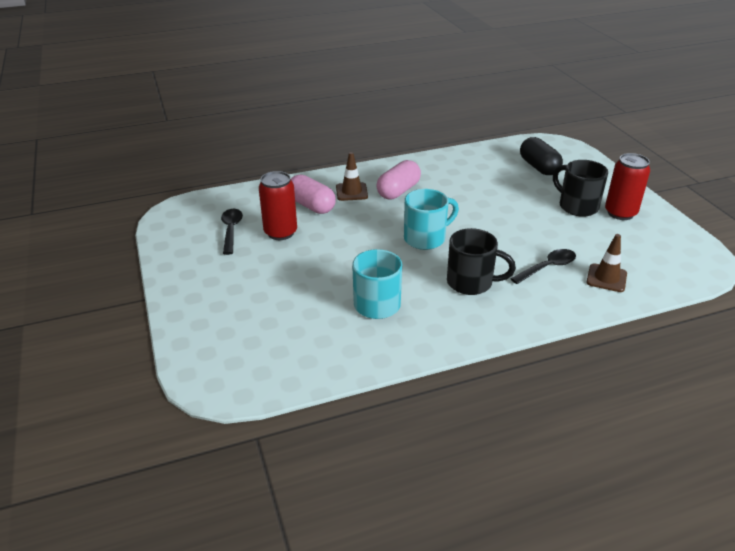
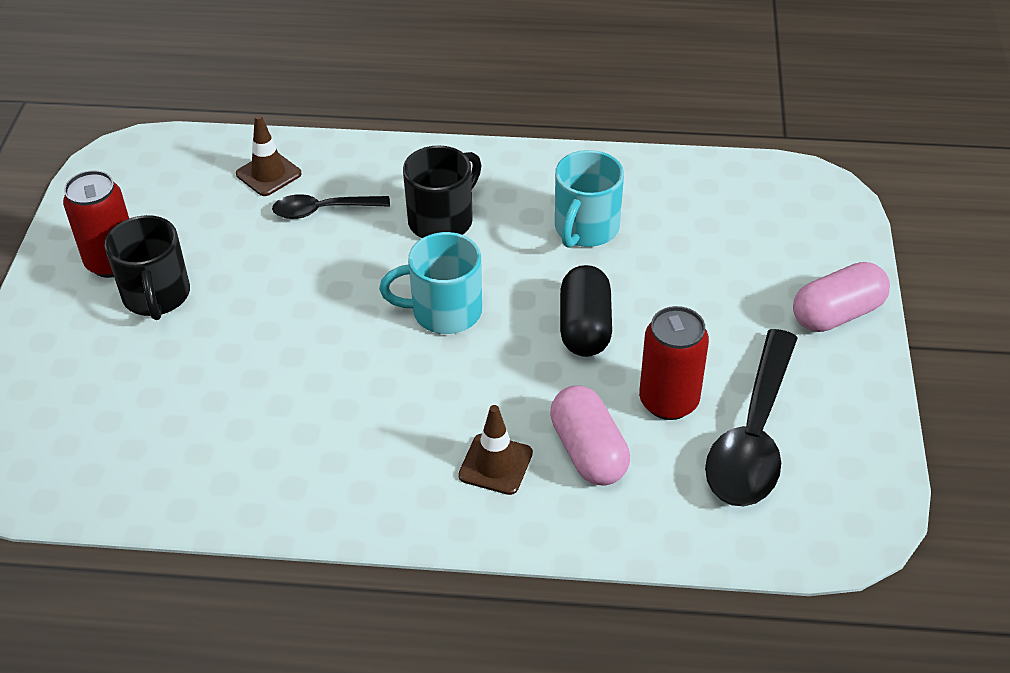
camera: 155 degrees left, 10 degrees up
black spoon [221,209,243,255] -> black spoon [705,329,798,506], size x1.79
pink capsule [376,160,421,199] -> pink capsule moved to [793,262,890,332]
black mug [447,228,516,295] -> black mug turned 90 degrees clockwise [403,145,482,238]
black capsule [520,137,563,175] -> black capsule moved to [560,265,612,357]

